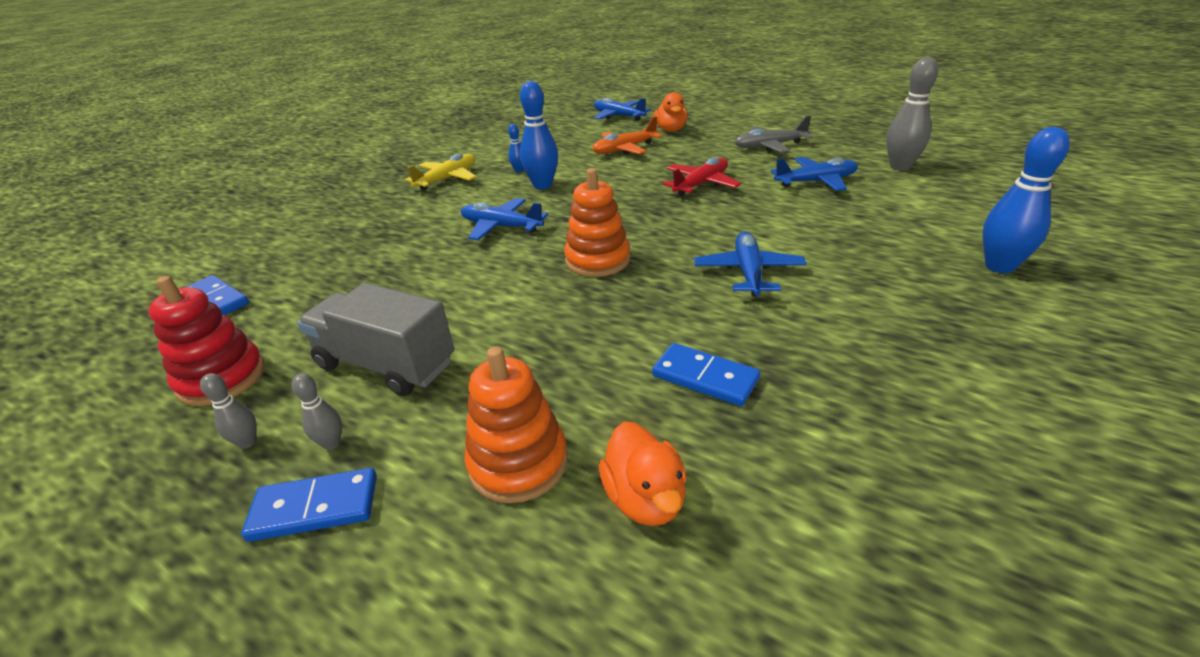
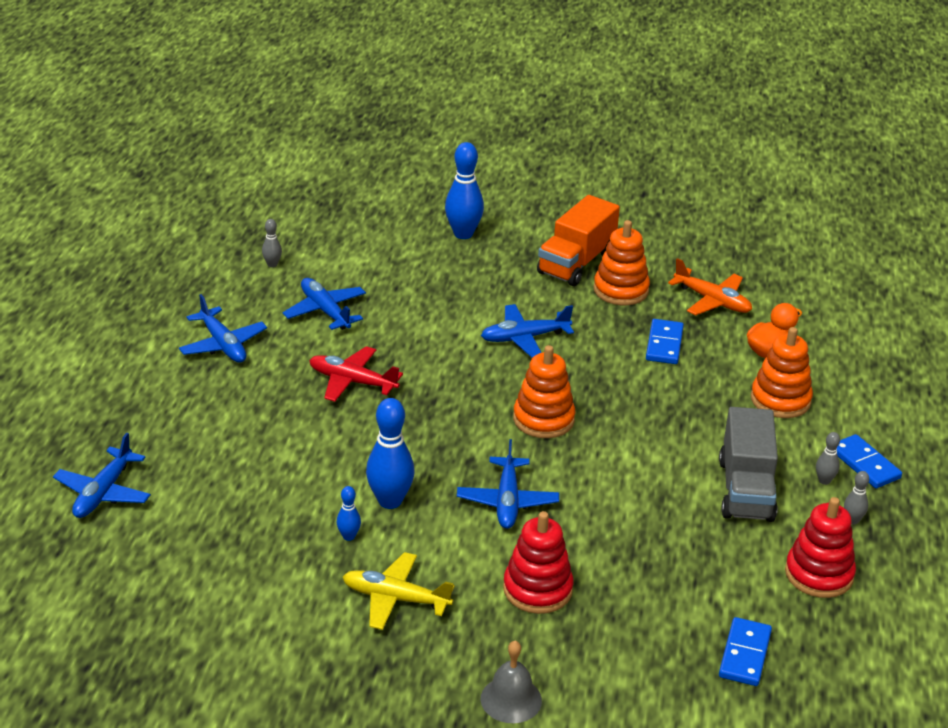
camera: 115 degrees left, 0 degrees up
orange plane [592,116,663,155] -> orange plane moved to [668,258,752,315]
orange duck [654,92,687,132] -> none
grey plane [735,116,813,153] -> blue plane [179,294,267,363]
grey bowling pin [886,57,939,171] -> grey bowling pin [262,219,282,267], size x0.50
none -> grey bell [481,640,542,723]
none -> red stacking toy [503,511,574,614]
none -> orange truck [537,195,620,286]
none -> orange stacking toy [594,220,650,305]

